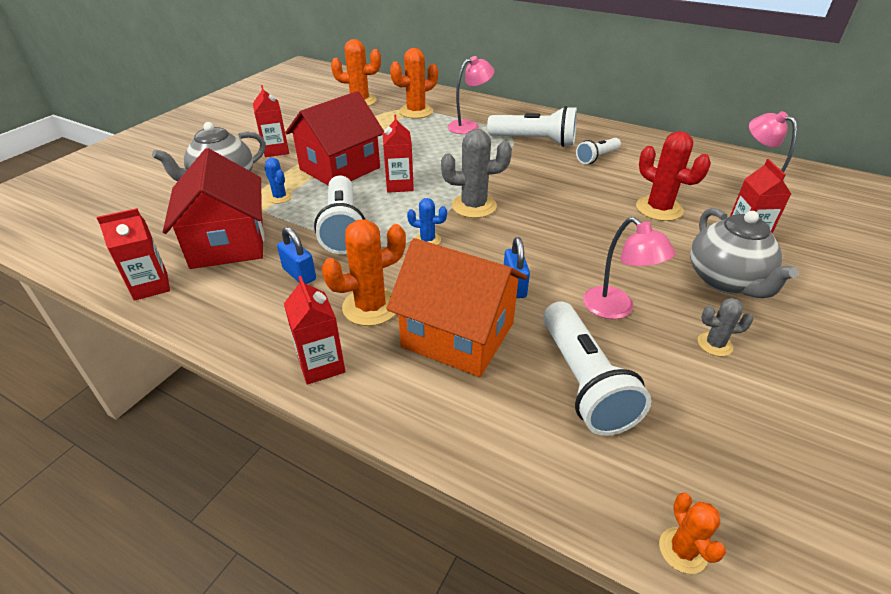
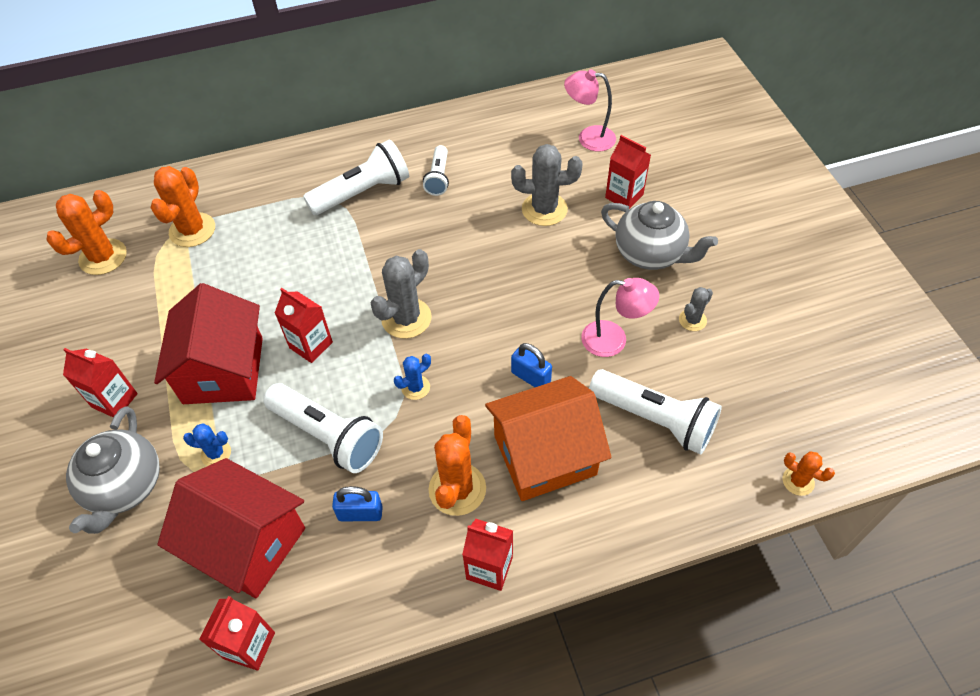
camera: 45 degrees left, 15 degrees up
pink lamp [448,56,494,134] -> none
red cactus [636,131,711,221] -> grey cactus [511,144,582,226]

